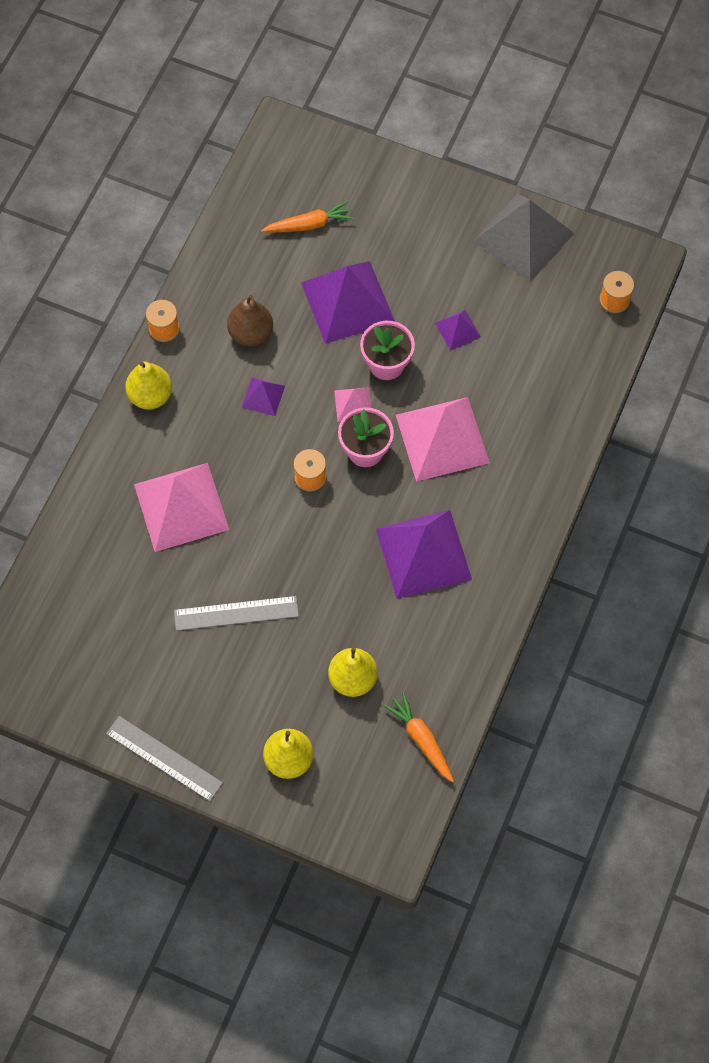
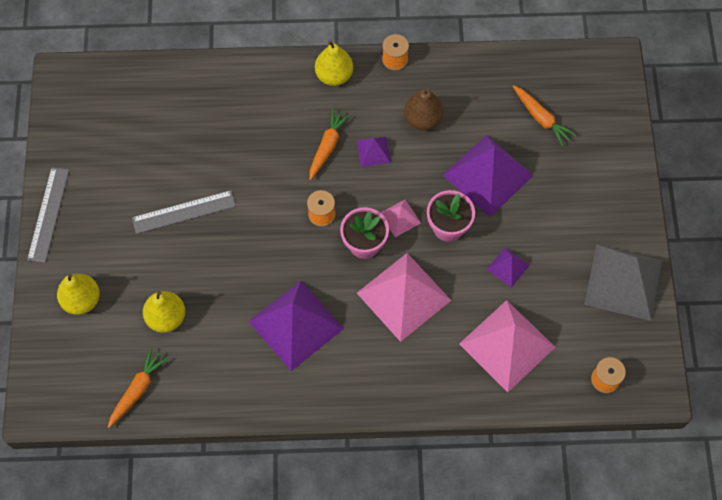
camera: 65 degrees right, 0 degrees up
pink pyramid [134,463,229,552] -> pink pyramid moved to [459,300,555,392]
grey ruler [174,596,299,631] -> grey ruler turned 75 degrees counterclockwise [132,190,236,234]
none -> orange carrot [309,108,350,180]

